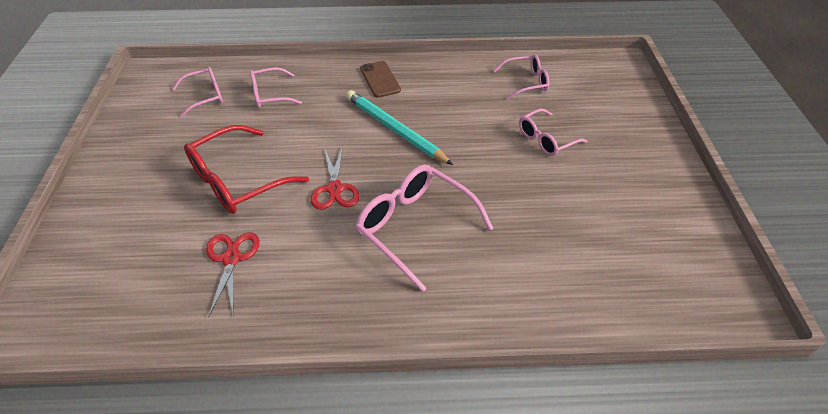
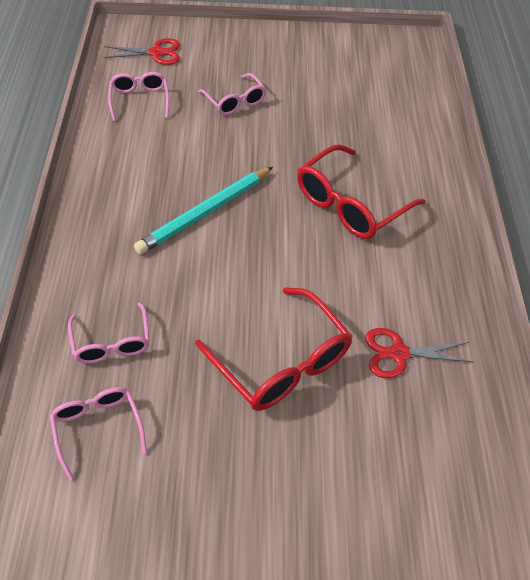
camera: 90 degrees left, 5 degrees up
red scissors [311,146,359,210] -> red scissors moved to [103,38,180,65]
pink glasses [355,164,494,292] -> red glasses [297,144,425,239]
brown phone [360,61,401,98] -> none

